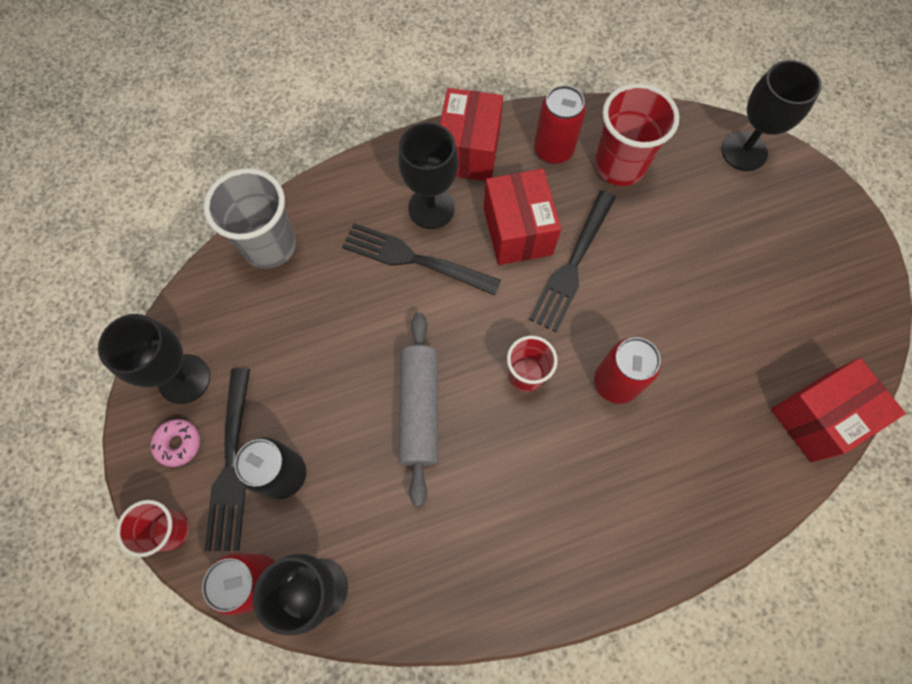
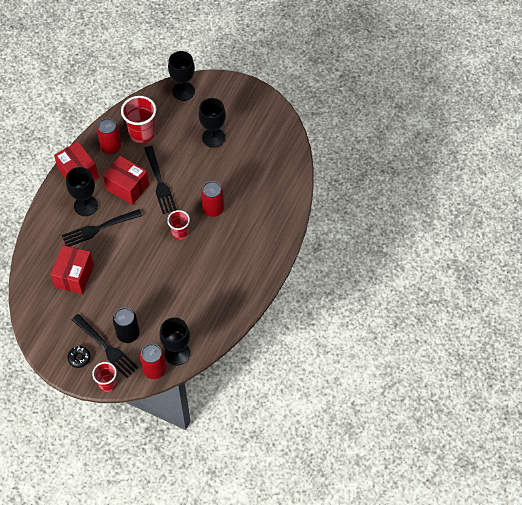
camera: 45 degrees left, 10 degrees down
black goblet [98,314,210,404] -> black goblet moved to [199,98,226,148]
pink donut [151,419,200,467] -> black donut [67,346,91,368]
grey cup [204,168,296,269] -> none
grey rolling pin [399,313,438,507] -> none
red box [771,358,906,463] -> red box moved to [50,245,94,294]

